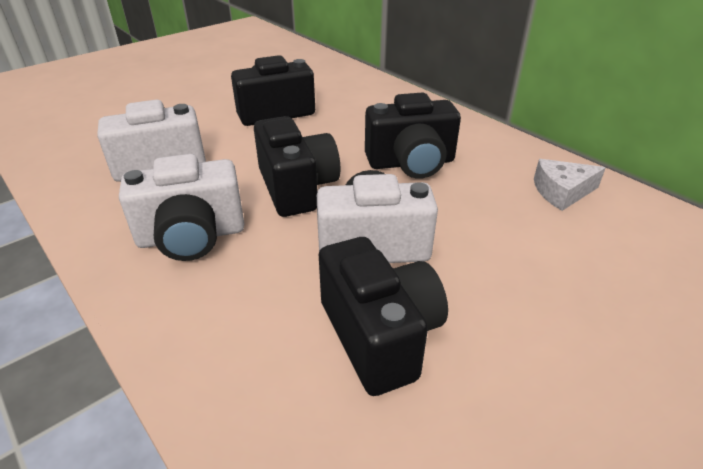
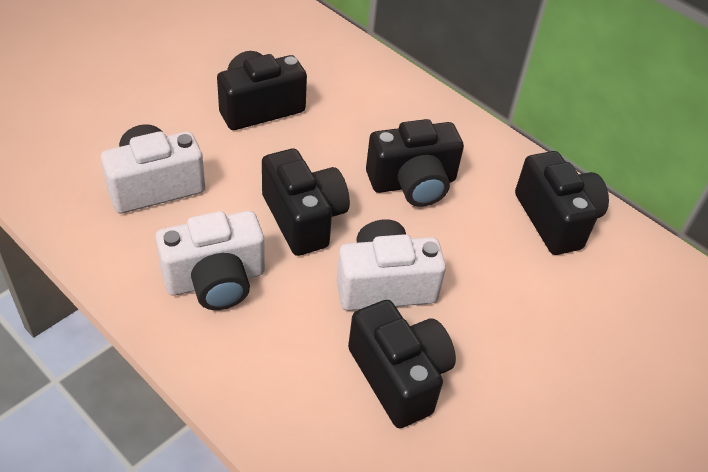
camera: 10 degrees left, 10 degrees up
white cheese [534,159,606,211] -> black camera [515,151,609,255]

